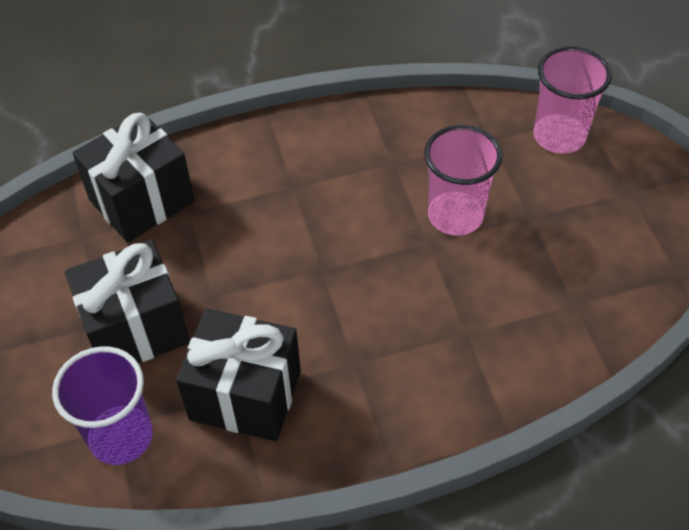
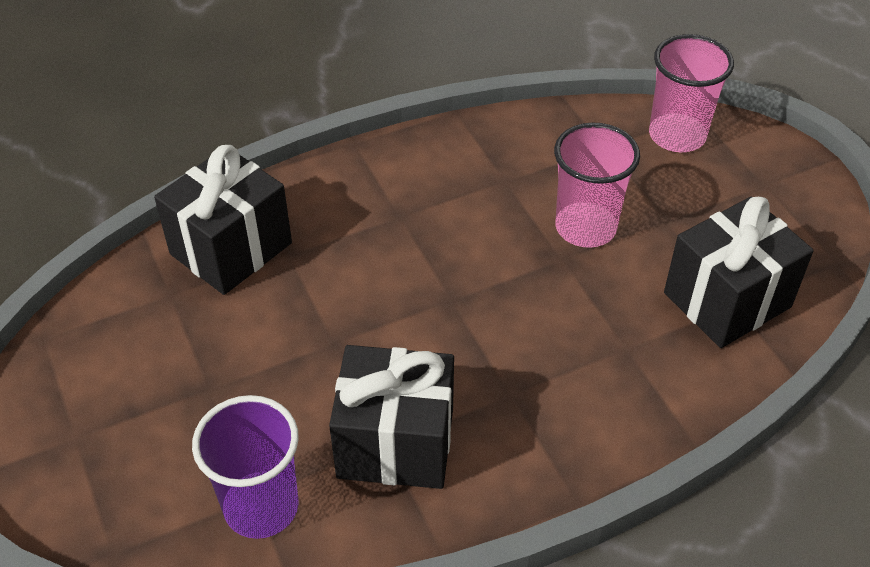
camera: 10 degrees left, 5 degrees down
black gift [65,239,190,363] -> black gift moved to [664,196,814,348]

